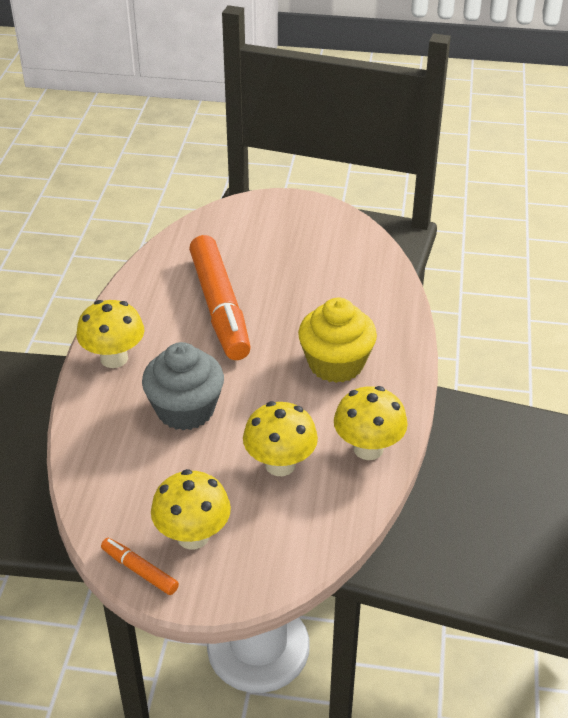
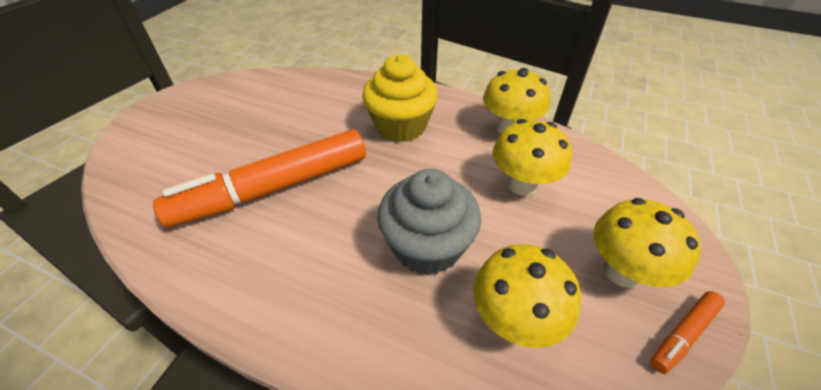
camera: 75 degrees left, 5 degrees up
yellow mushroom [76,300,145,368] -> yellow mushroom moved to [473,244,581,348]
orange marker [189,235,251,360] -> orange marker turned 150 degrees clockwise [153,130,366,228]

